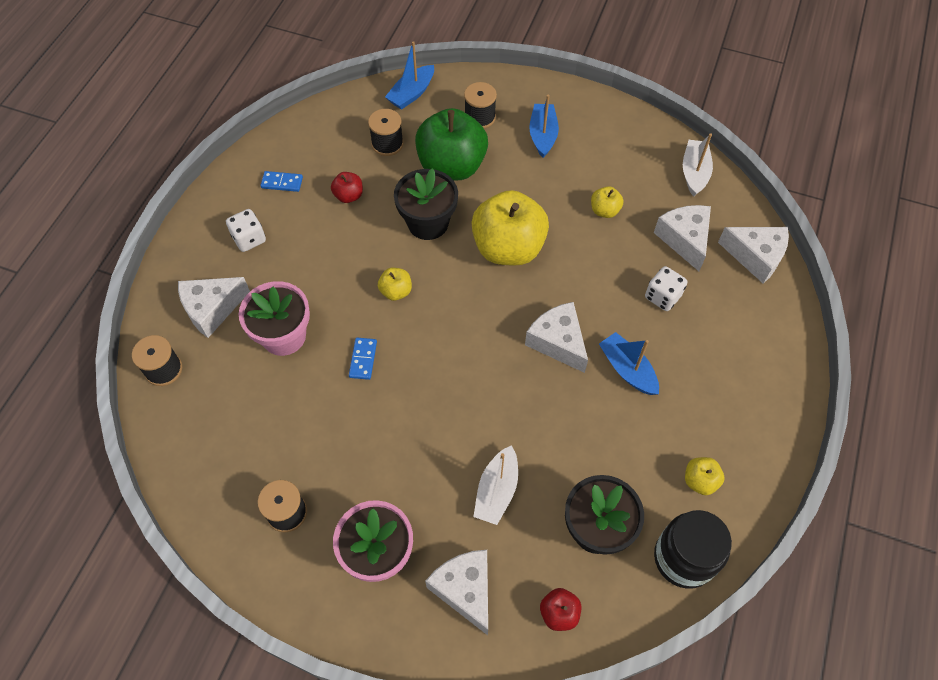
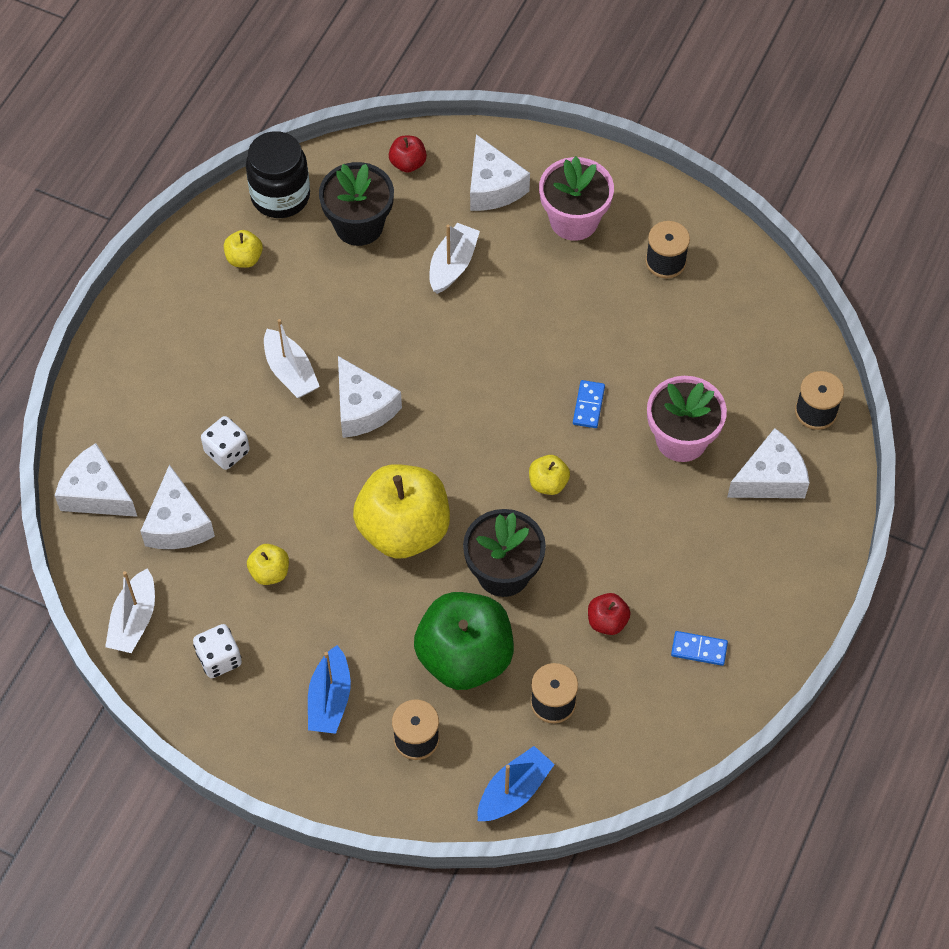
camera: 175 degrees left, 0 degrees up
white dice [226,209,266,252] -> white dice moved to [193,624,242,678]
blue boat [599,332,659,395] -> white boat [264,319,320,398]

